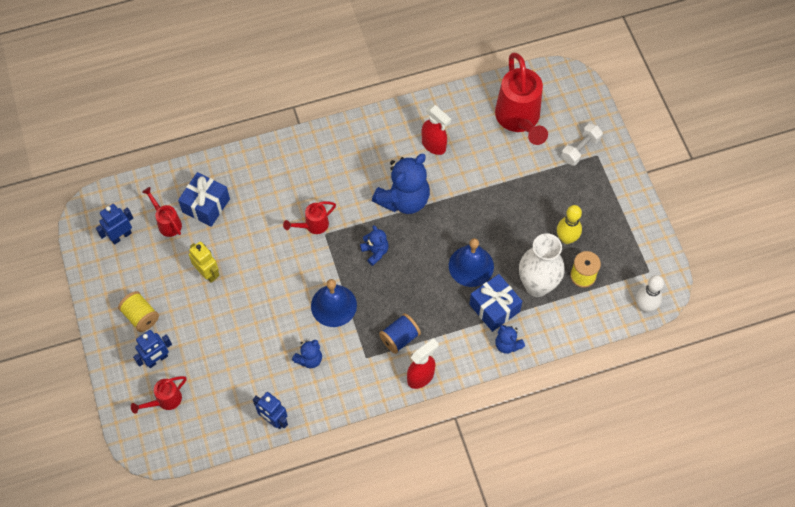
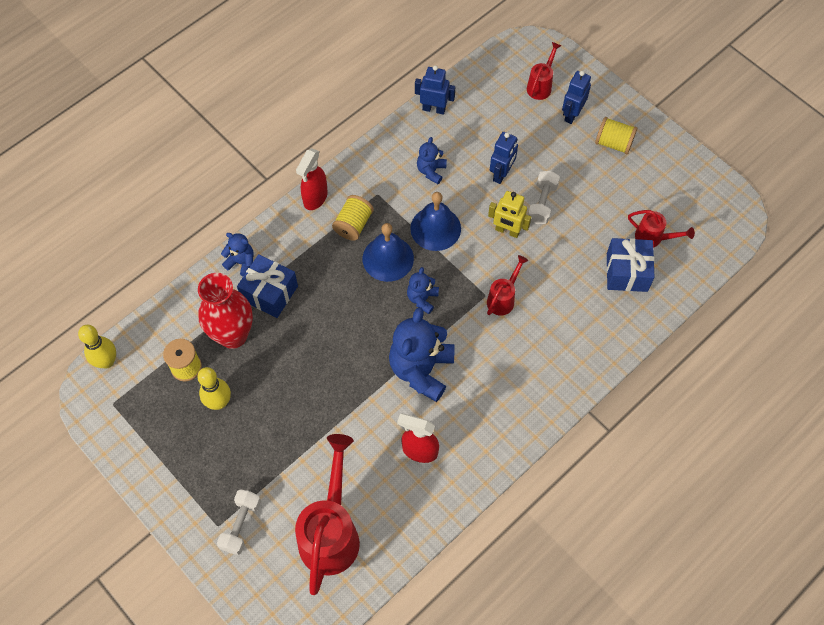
camera: 155 degrees right, 0 degrees up
blue robot [96,204,133,245] -> blue robot moved to [490,132,518,184]
yellow robot [189,241,220,283] -> yellow robot moved to [488,191,531,238]
blue teddy bear [360,225,389,266] -> blue teddy bear turned 75 degrees clockwise [407,267,439,314]
blue spool [379,313,421,354] -> yellow spool [332,195,374,241]
blue bell [449,238,494,287] -> blue bell moved to [363,223,414,282]
red watering can [495,53,548,145] -> red watering can turned 45 degrees clockwise [295,434,360,595]
white vase [519,233,565,297] -> red vase [198,273,253,349]
white bowling pin [636,275,664,312] -> yellow bowling pin [78,325,116,369]
none -> white dumbbell [528,170,560,224]

